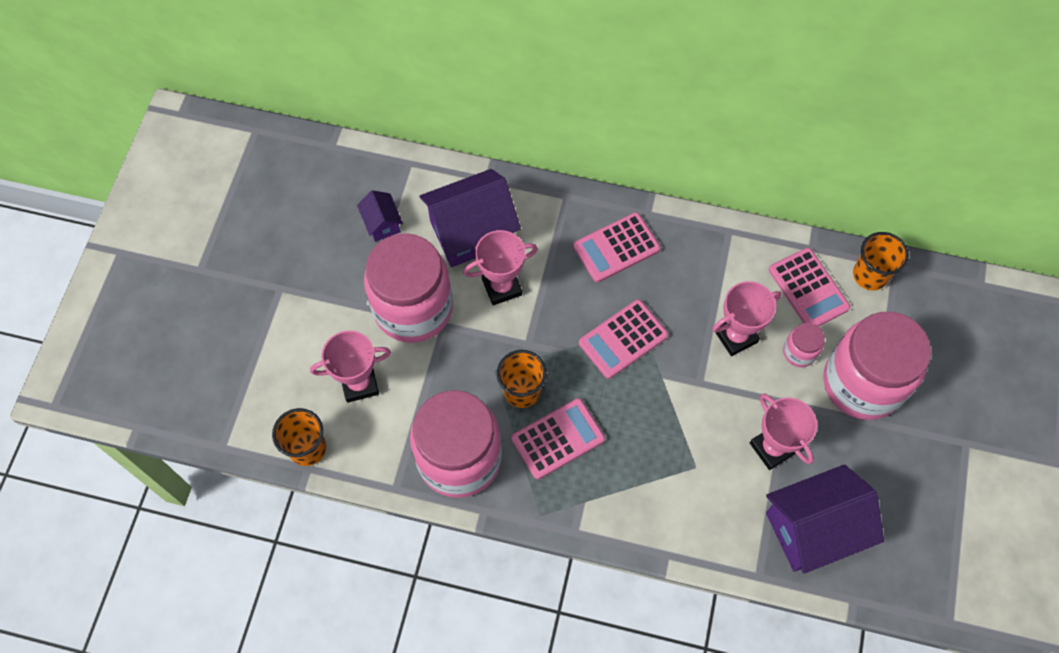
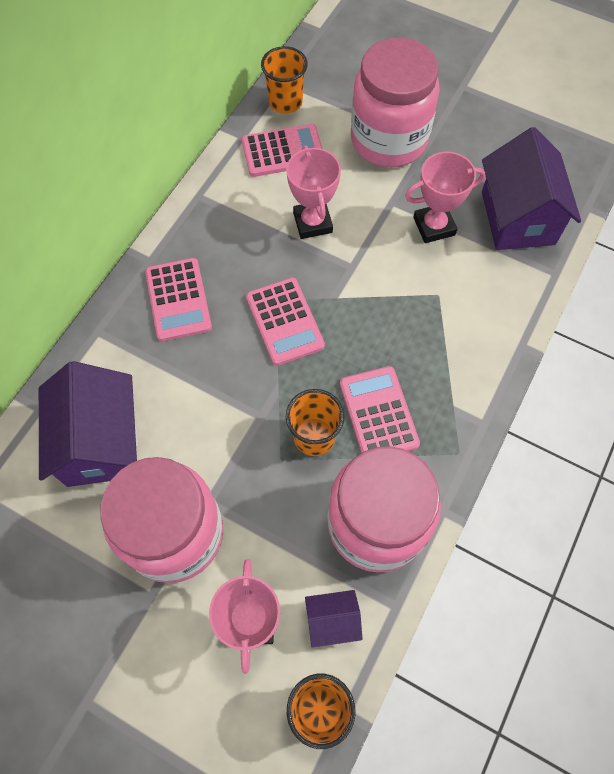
camera: 75 degrees left, 0 degrees up
purple house [357,190,403,242] -> purple house moved to [305,590,362,647]
pink trophy [463,230,538,305] -> none
pink jar [783,323,825,367] -> none

